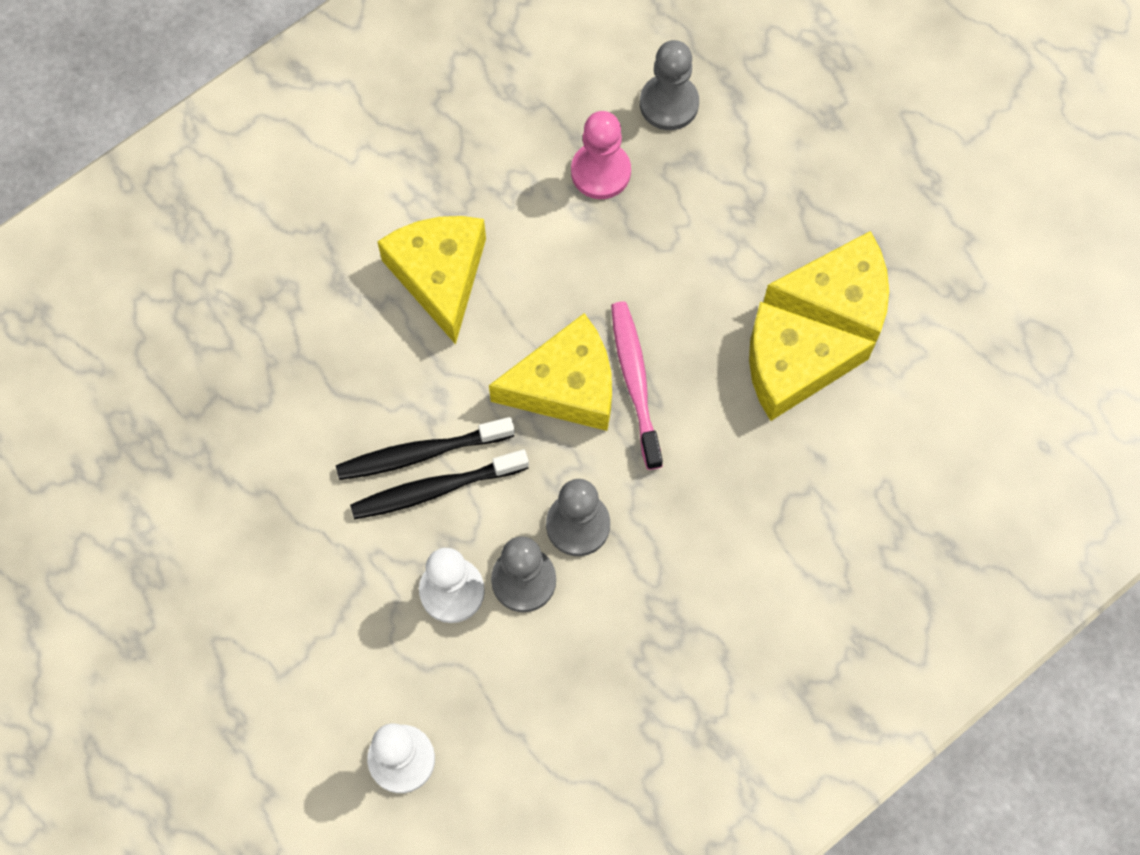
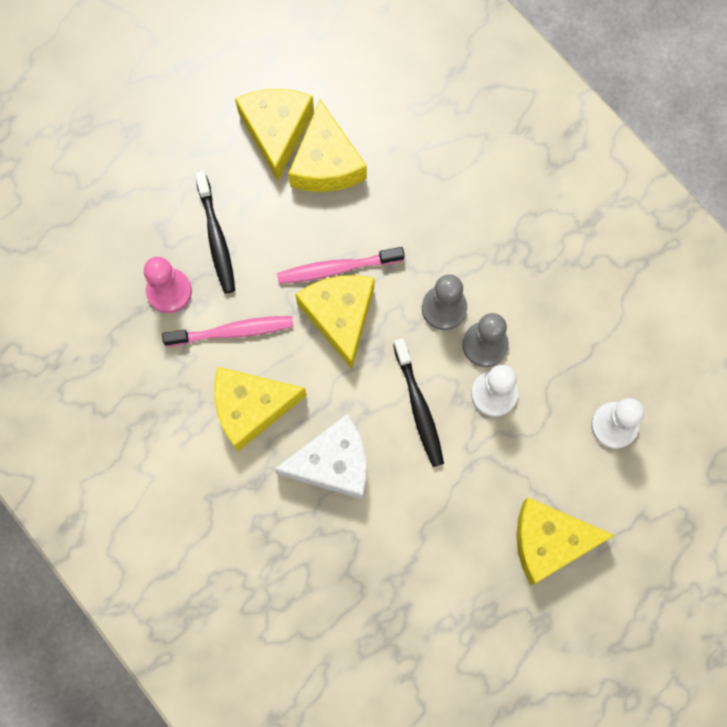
camera: 90 degrees left, 5 degrees up
black toothbrush [336,417,515,480] -> black toothbrush moved to [195,171,235,294]
grey pawn [640,40,699,130] -> none
none -> pink toothbrush [162,316,294,347]
none -> white cheese [274,414,366,500]
none -> yellow cheese [516,498,615,585]

